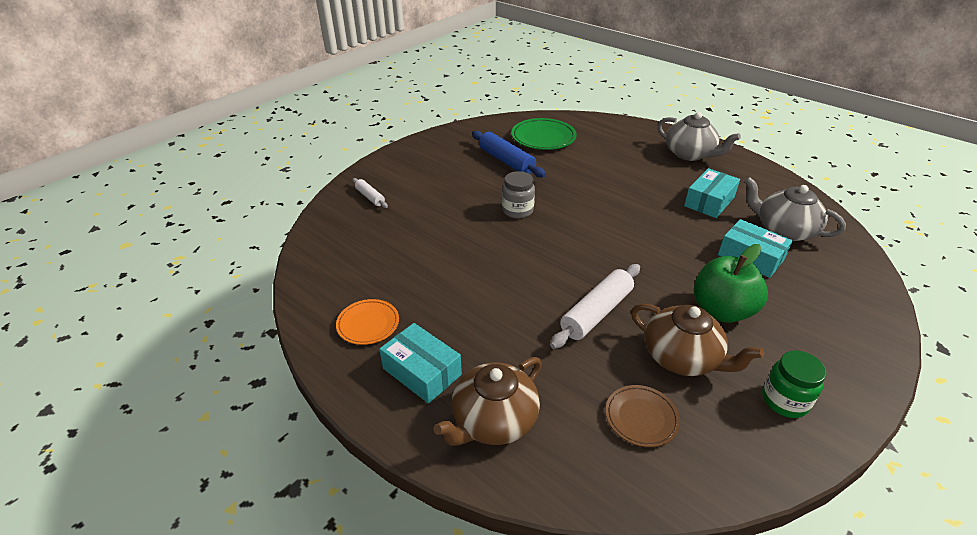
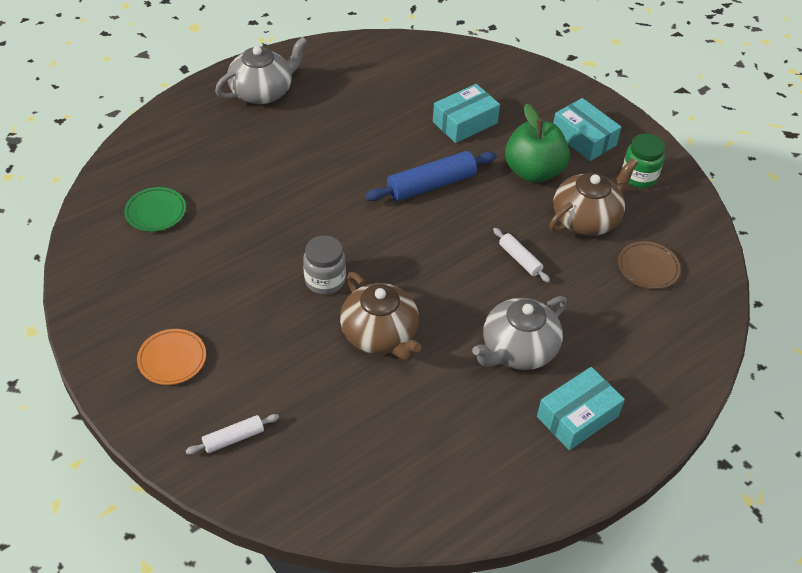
camera: 80 degrees left, 10 degrees up
orange plate [336,299,399,345] -> orange plate moved to [137,329,206,385]
brown teapot [433,357,542,446] -> brown teapot moved to [340,272,421,361]
blue rolling pin [472,131,546,178] -> blue rolling pin moved to [365,151,497,201]
green plate [511,118,577,150] -> green plate [124,187,186,232], size x0.63
white rolling pin [550,264,640,349] -> white rolling pin [493,228,550,282], size x0.55
turquoise box [684,168,740,218] -> turquoise box moved to [553,98,621,161]
grey teapot [744,177,846,241] -> grey teapot moved to [472,296,567,370]

